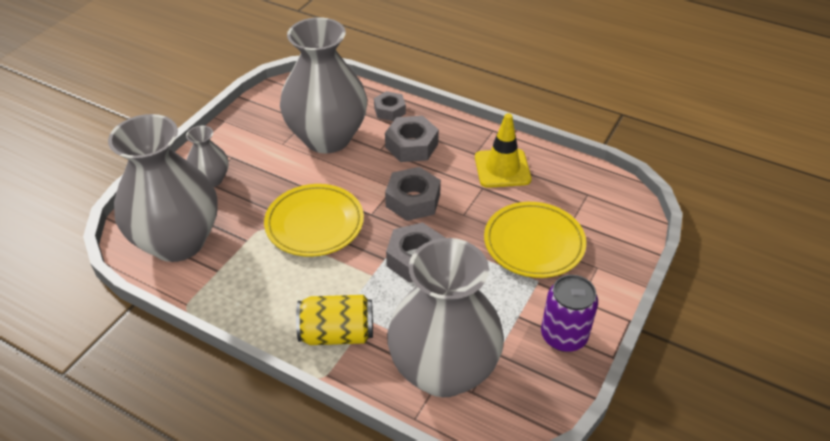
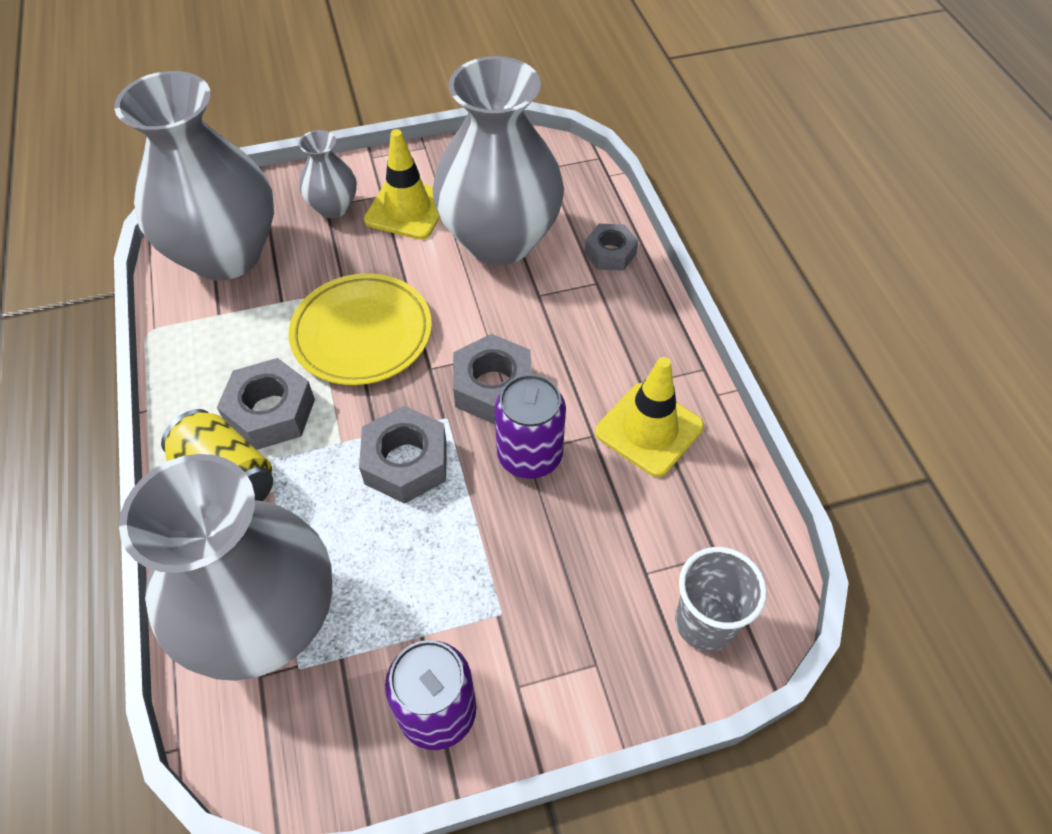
camera: 45 degrees right, 10 degrees up
grey nut [385,116,439,162] -> grey nut moved to [217,358,315,450]
yellow plate [484,202,586,278] -> none
none -> yellow traffic cone [364,129,440,239]
none -> purple can [495,374,566,479]
none -> grey cup [675,547,767,651]

